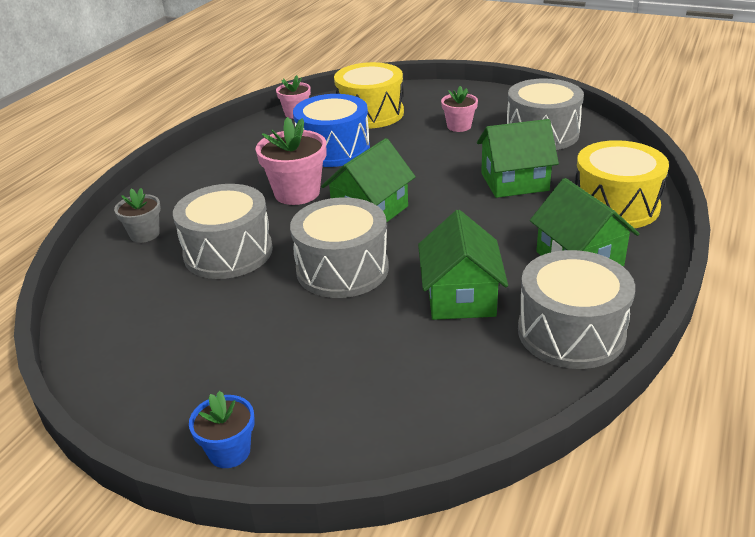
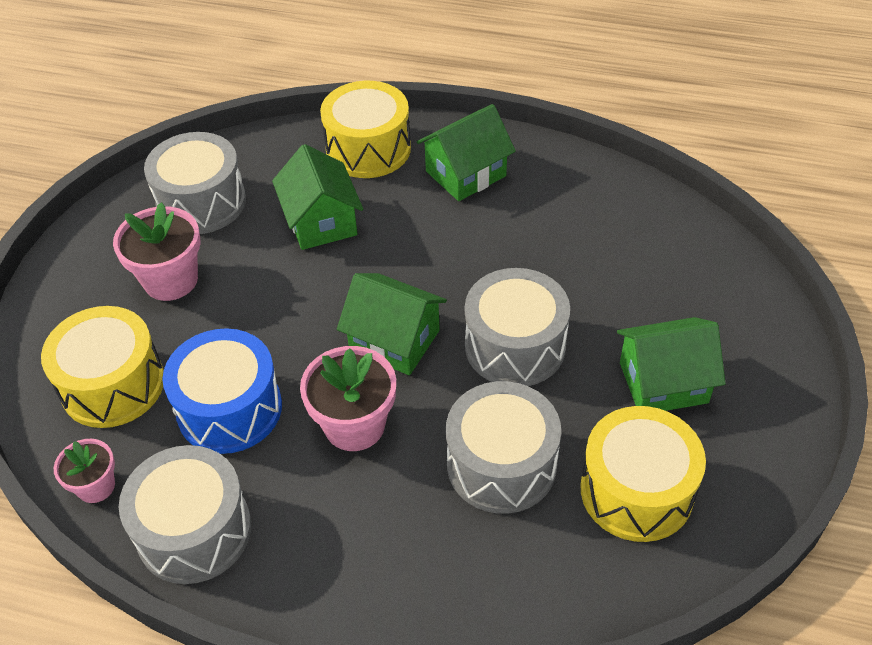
camera: 100 degrees left, 15 degrees up
grey flower pot [114,188,161,243] -> none
blue flower pot [189,391,255,468] -> none
green house [418,210,508,320] -> green house moved to [617,317,726,411]
pink flower pot [441,86,478,132] -> pink flower pot [113,202,201,301], size x1.67
grey drum [518,250,635,369] -> grey drum moved to [119,445,251,584]
none -> yellow drum [580,406,706,542]

